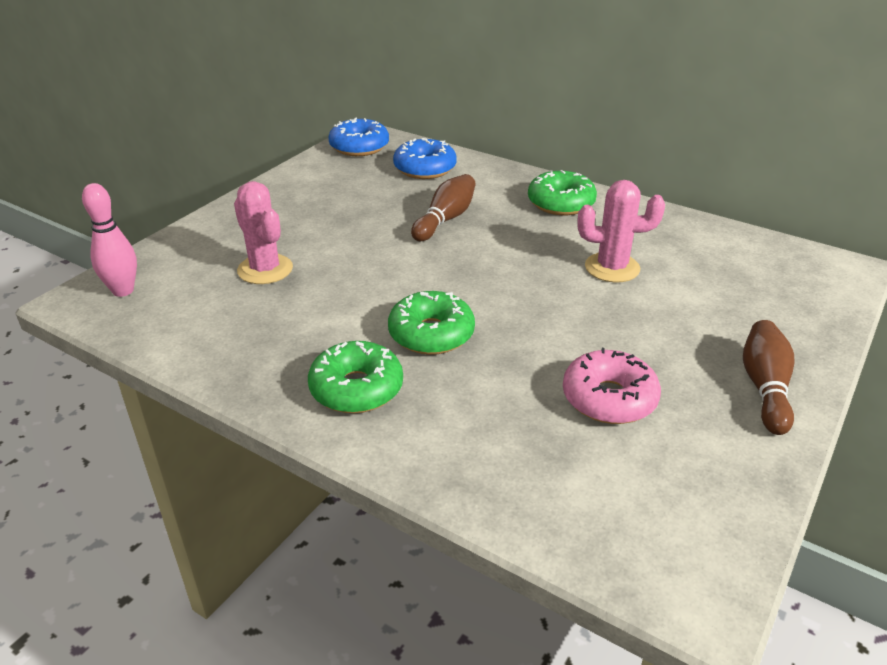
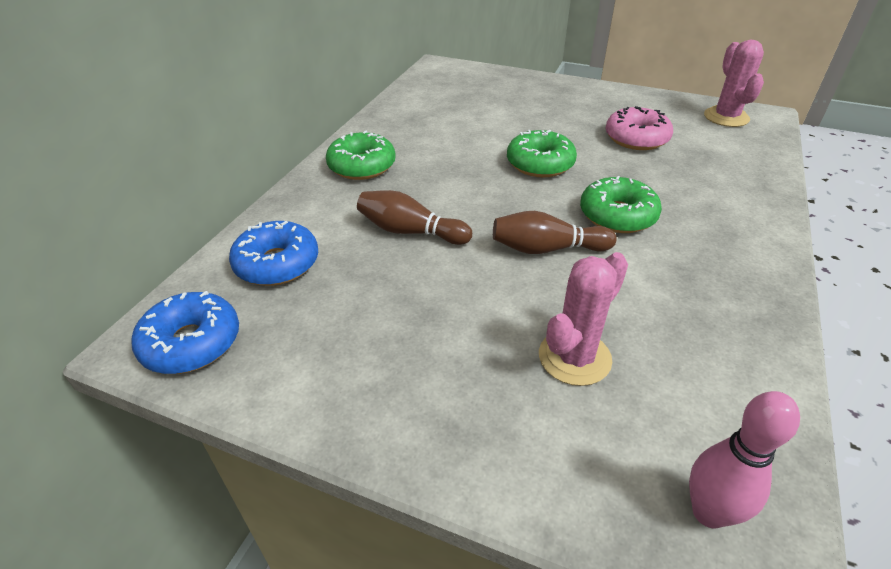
camera: 100 degrees left, 5 degrees up
green donut [308,341,403,413] -> green donut moved to [507,130,577,177]
pink cactus [578,180,665,282] -> pink cactus moved to [704,40,764,127]
brown bowling pin [743,320,795,435] -> brown bowling pin moved to [493,211,617,254]

